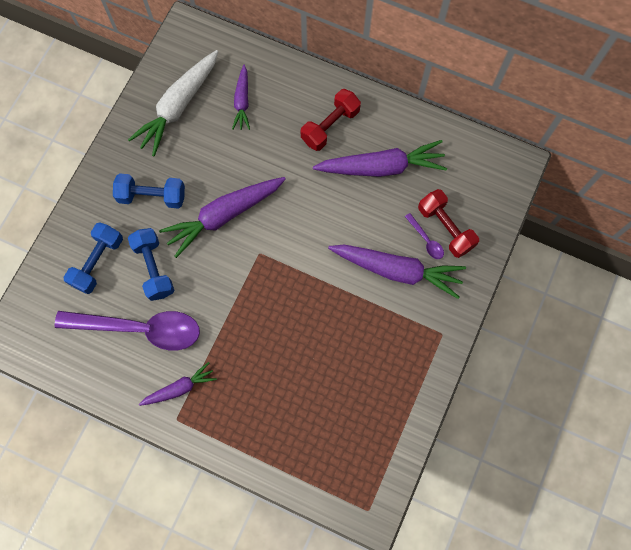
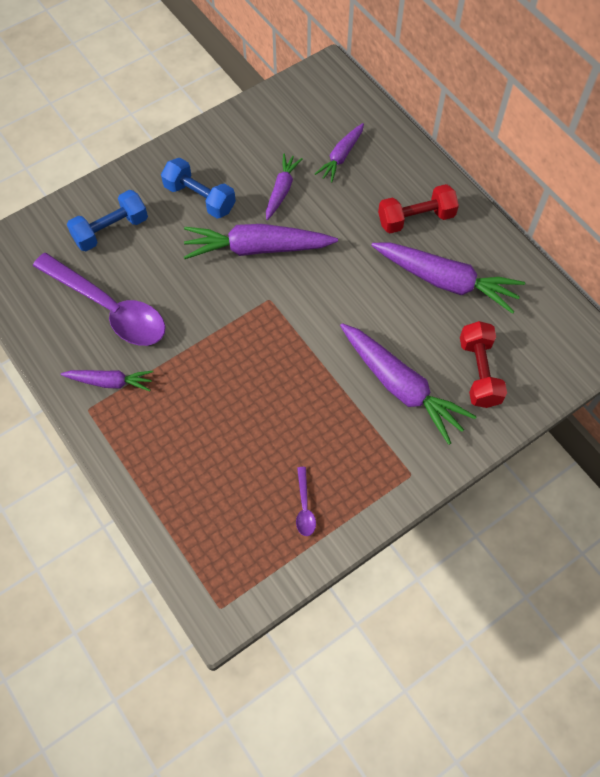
camera: 30 degrees right, 10 degrees down
white carrot [128,50,219,156] -> none
blue dumbbell [128,228,174,301] -> none
purple spoon [405,213,444,259] -> purple spoon moved to [296,467,316,536]
none -> purple carrot [266,154,303,220]

